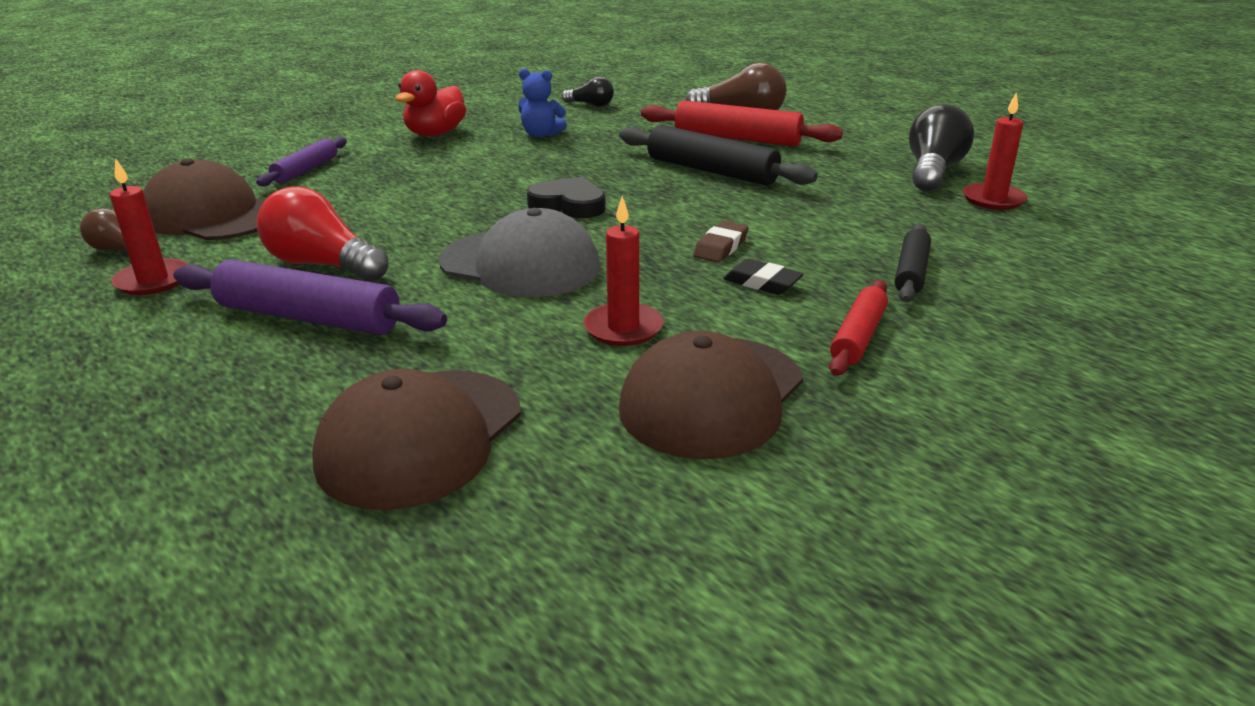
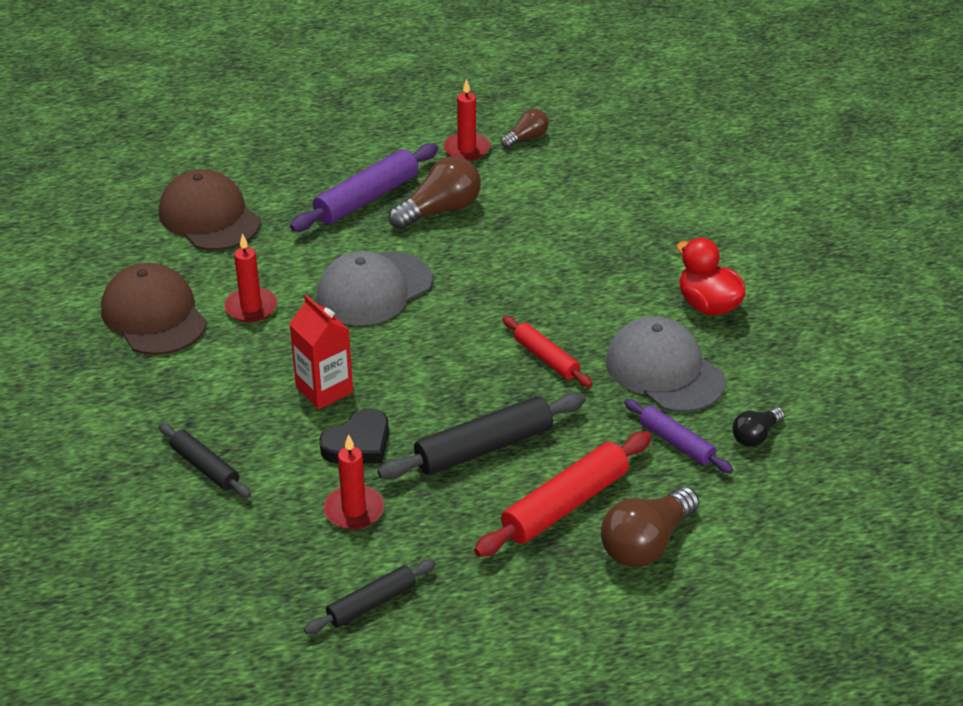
camera: 115 degrees right, 10 degrees up
brown cap [143,158,265,240] -> none
purple rolling pin [256,137,347,186] -> purple rolling pin moved to [624,399,733,473]
red light bulb [256,186,388,282] -> brown light bulb [389,156,481,229]
blue teddy bear [519,68,567,138] -> grey cap [605,316,726,412]
black heart [527,177,606,218] -> black heart moved to [319,408,389,464]
brown eraser [693,221,749,263] -> red carton [289,295,353,409]
black eraser [723,259,804,295] -> none
red rolling pin [829,280,888,376] -> red rolling pin moved to [503,316,593,387]
black light bulb [909,104,974,191] -> black rolling pin [304,559,436,634]
red candle [963,92,1027,210] -> red candle moved to [324,434,384,530]

